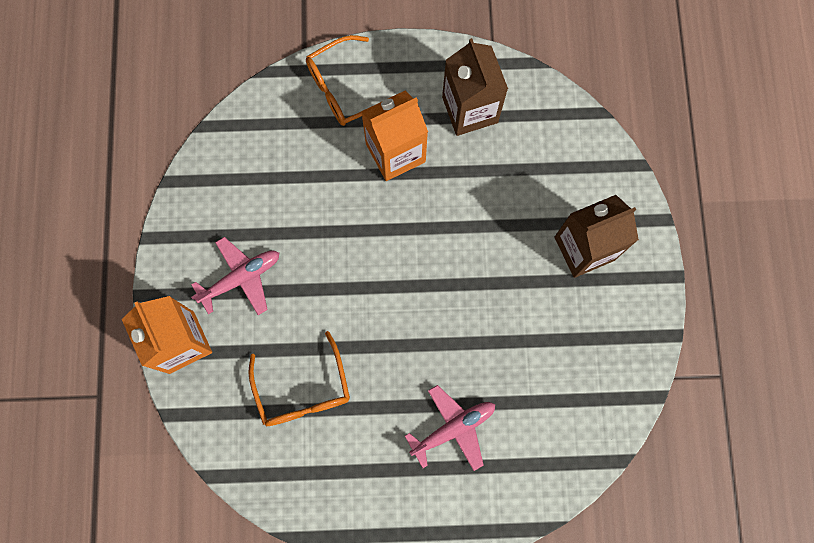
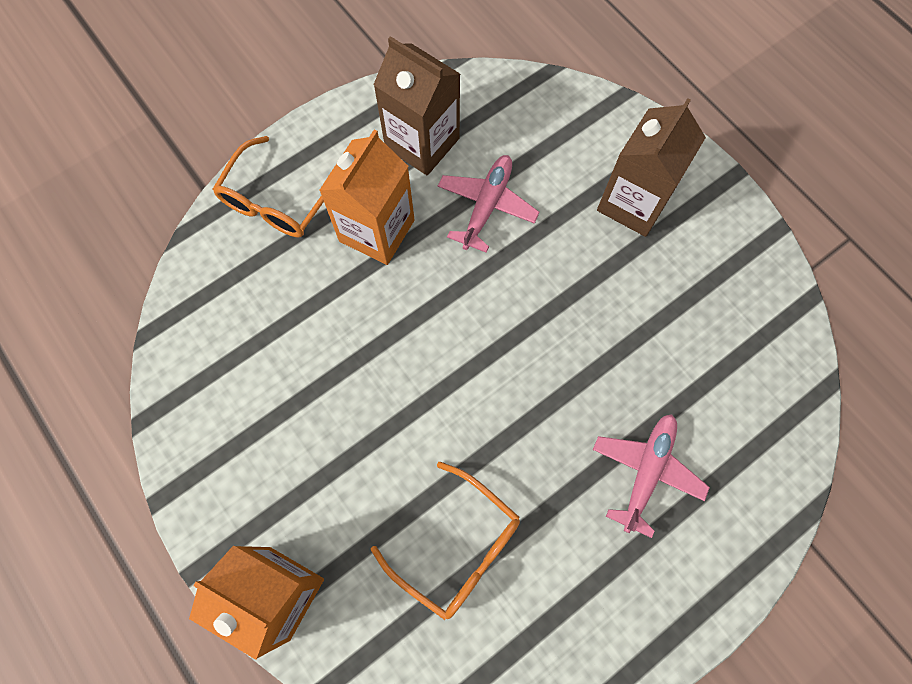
camera: 35 degrees left, 5 degrees down
pink plane [191,237,279,315] -> pink plane moved to [438,155,540,253]

